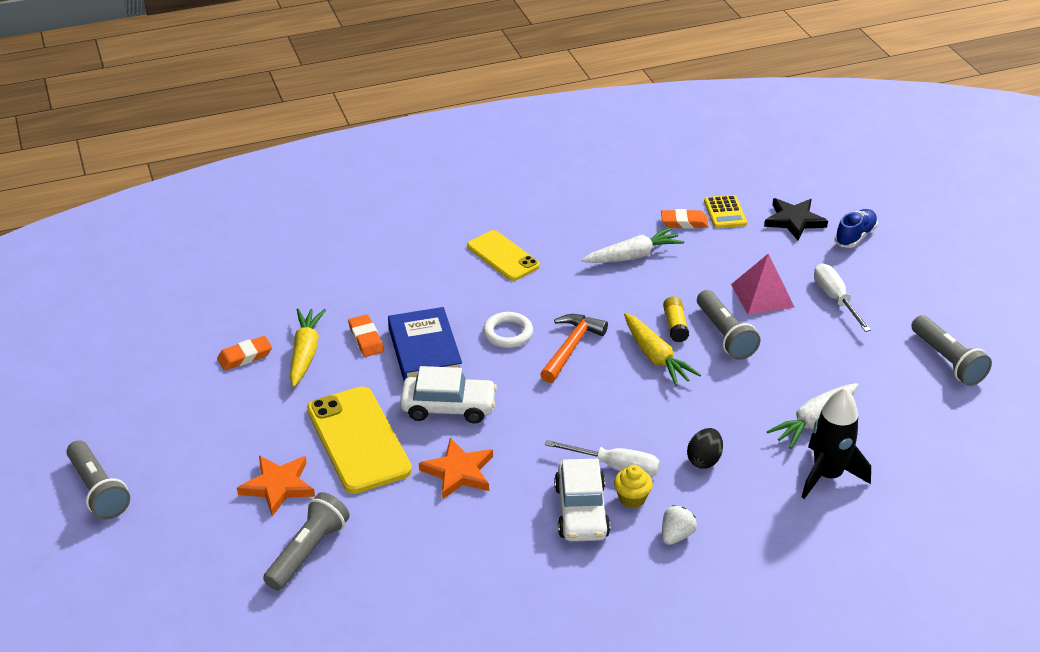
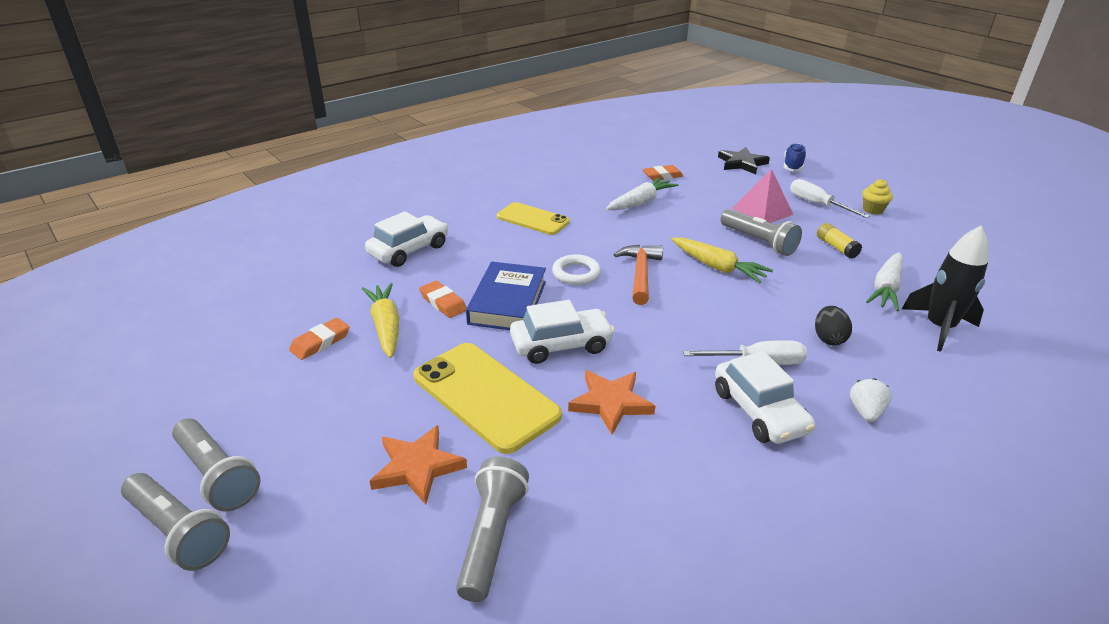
camera: 20 degrees left, 5 degrees down
blue book [388,307,462,381] -> blue book turned 45 degrees clockwise [466,262,546,330]
yellow cupcake [614,465,653,508] -> yellow cupcake moved to [863,179,893,215]
yellow glue stick [663,296,689,342] -> yellow glue stick moved to [817,223,862,259]
yellow calculator [704,195,747,228] -> none
grey flashlight [911,315,992,386] -> grey flashlight moved to [172,419,260,512]
none -> white car [365,211,448,267]

